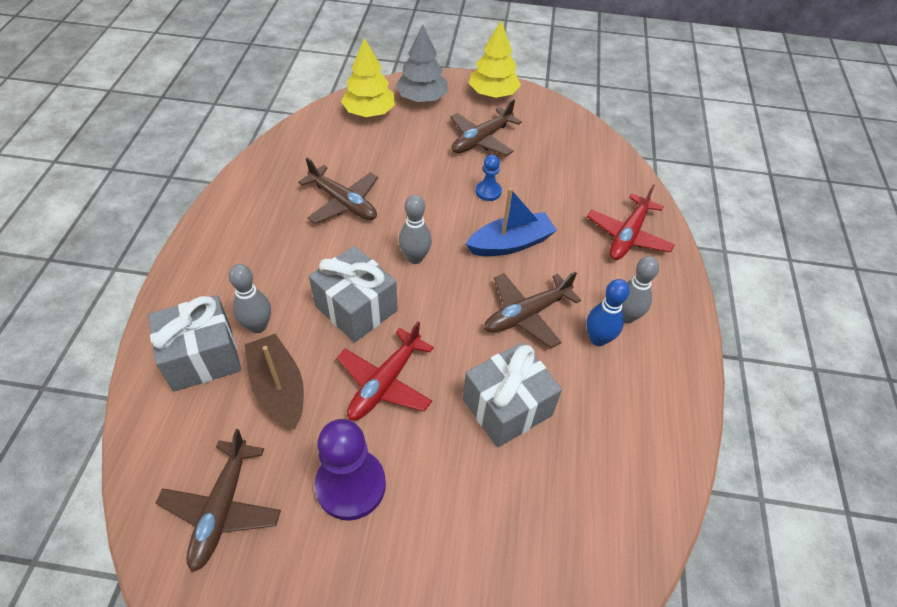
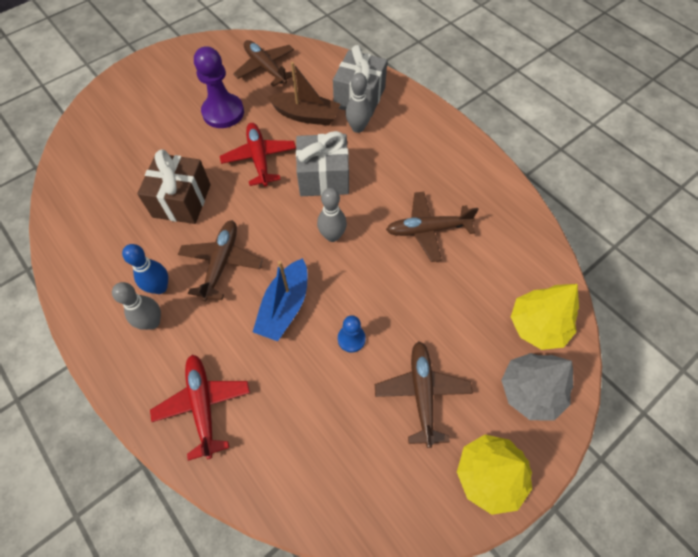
camera: 135 degrees right, 10 degrees up
grey gift [463,342,562,448] -> brown gift [137,149,211,224]

